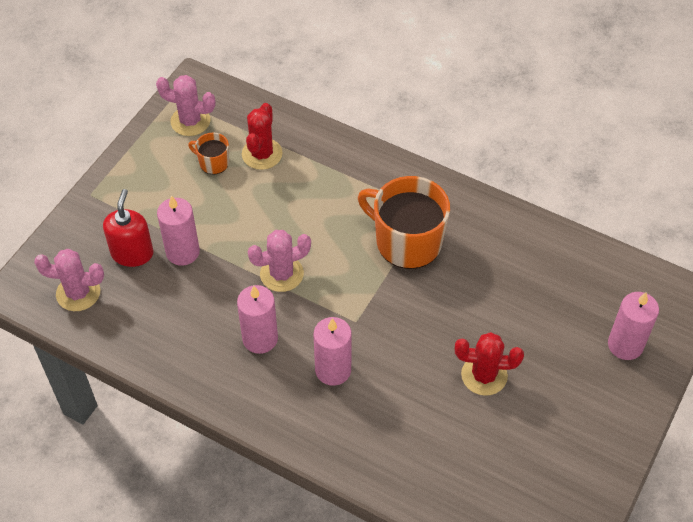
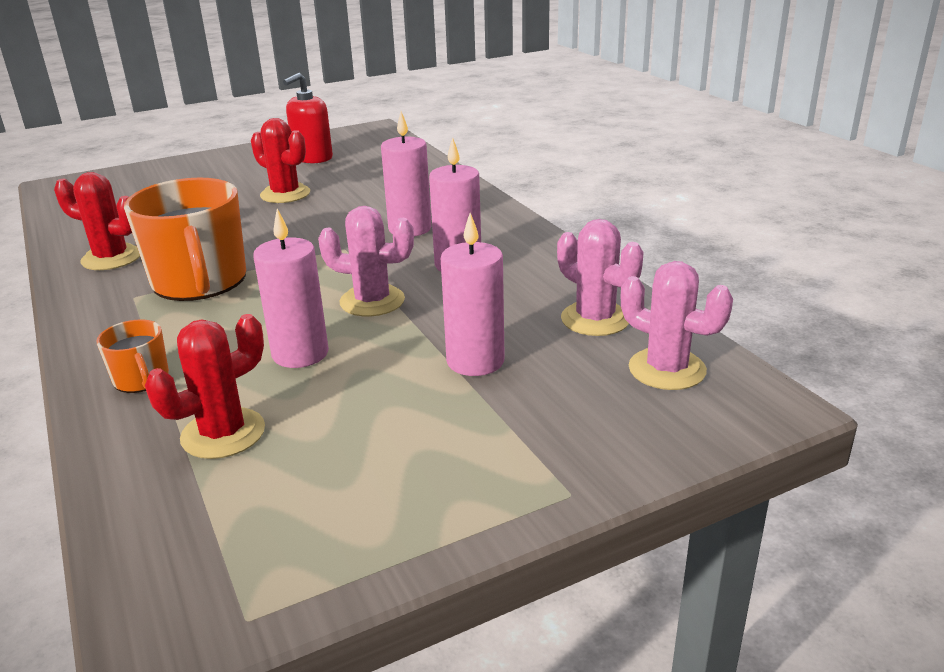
camera: 145 degrees left, 25 degrees down
red soap dispenser [103,189,154,267] -> red soap dispenser moved to [283,73,333,163]
pink cactus [156,75,215,136] -> pink cactus moved to [557,219,644,336]
orange mug [188,133,229,174] -> orange mug moved to [96,320,169,393]
pink candle [608,292,659,360] -> pink candle moved to [253,209,329,368]
none -> red cactus [54,172,140,270]

